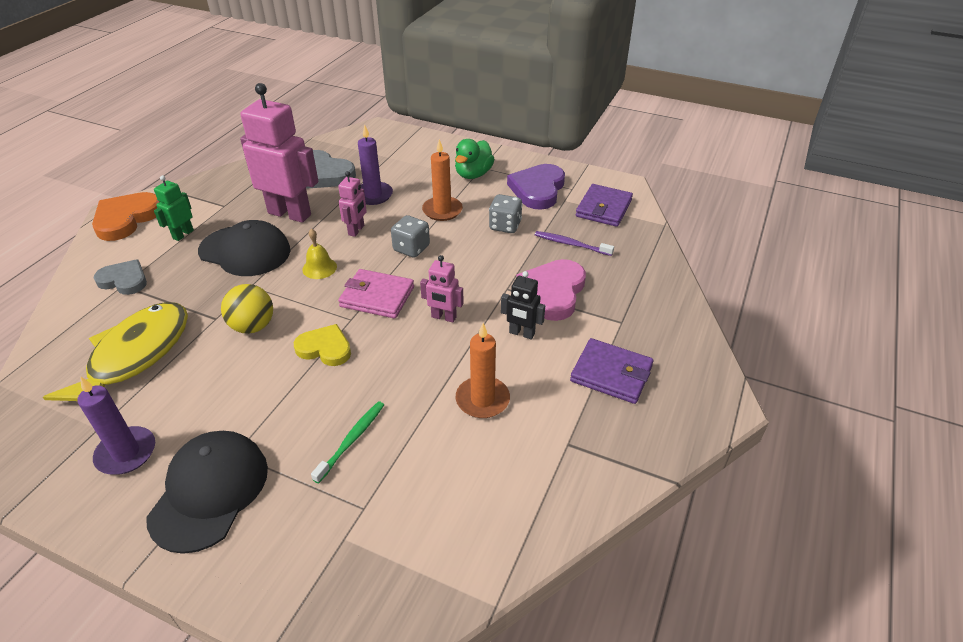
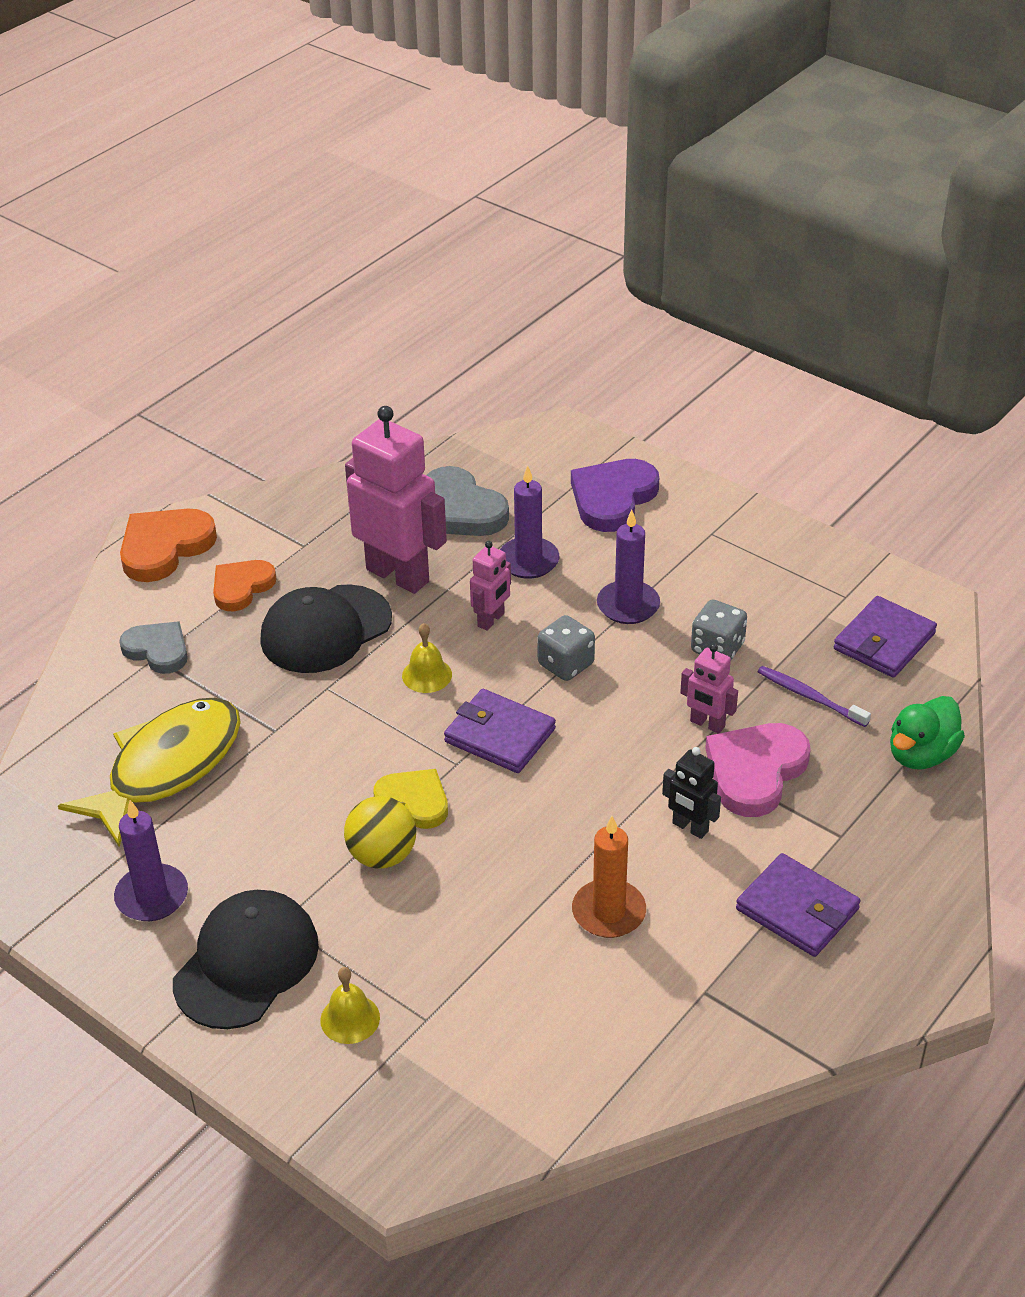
camera: 15 degrees right, 0 degrees up
green robot [154,175,194,241] -> orange heart [213,560,276,611]
black cap [198,220,290,276] -> black cap turned 105 degrees clockwise [260,584,392,673]
yellow ball [221,284,273,334] -> yellow ball moved to [344,796,416,868]
green toothbrush [311,401,384,484] -> none
pink wallet [338,269,414,319] -> purple wallet [444,689,556,773]
pink robot [420,255,464,323] -> pink robot moved to [680,644,738,734]
orange candle [422,139,463,221] -> purple candle [597,510,660,624]
green duck [455,139,494,179] -> green duck moved to [890,696,965,770]
purple heart [507,164,565,210] -> purple heart moved to [571,459,659,532]
none -> yellow bell [320,967,380,1044]

